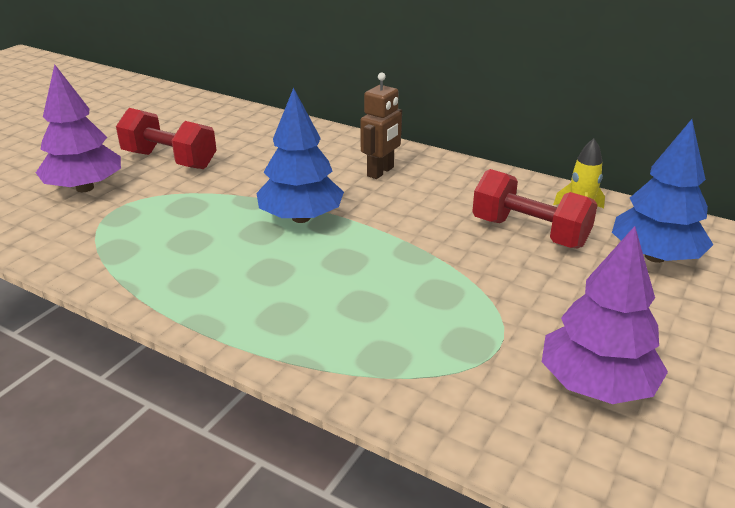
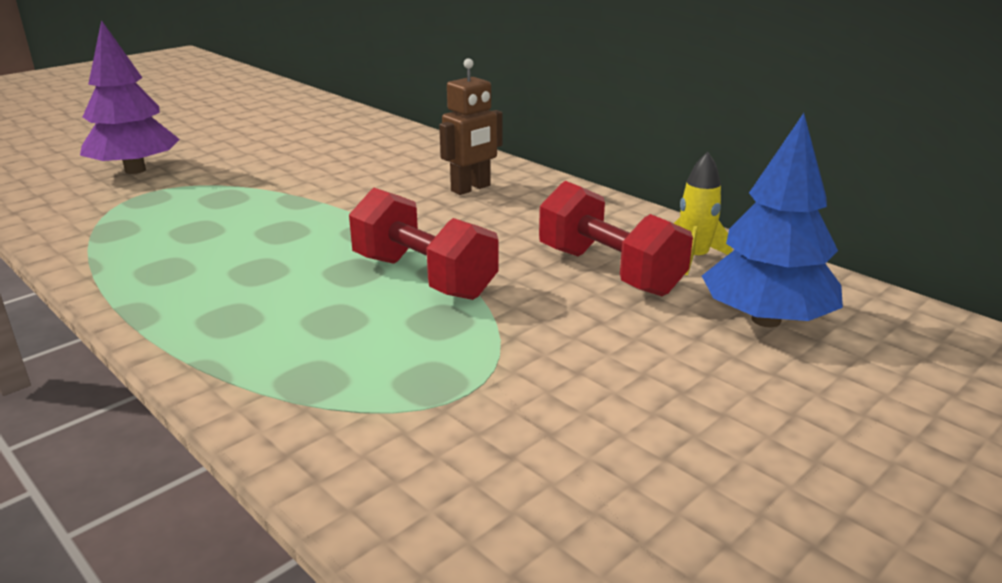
camera: 15 degrees right, 5 degrees down
red dumbbell [116,108,216,169] -> red dumbbell moved to [349,188,498,300]
blue tree [256,88,344,223] -> none
purple tree [542,226,668,404] -> none

